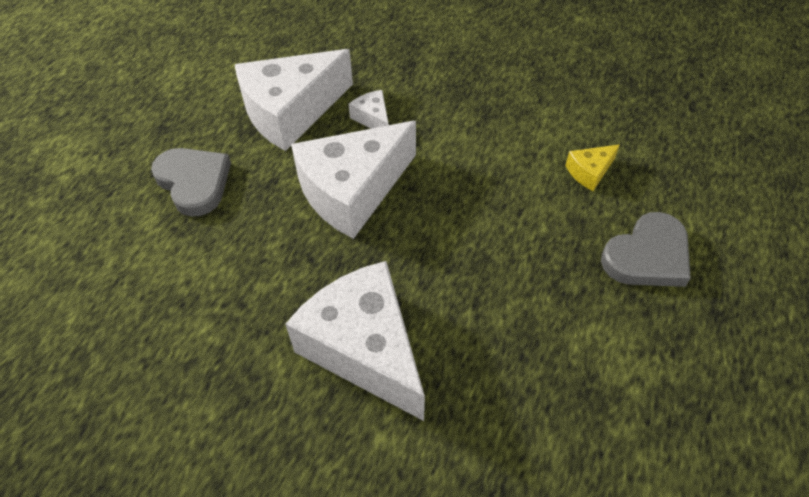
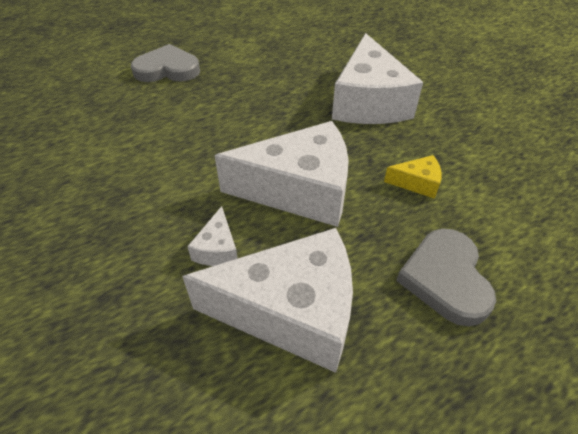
camera: 145 degrees left, 5 degrees down
yellow cheese [565,145,620,191] -> yellow cheese moved to [384,155,442,199]

